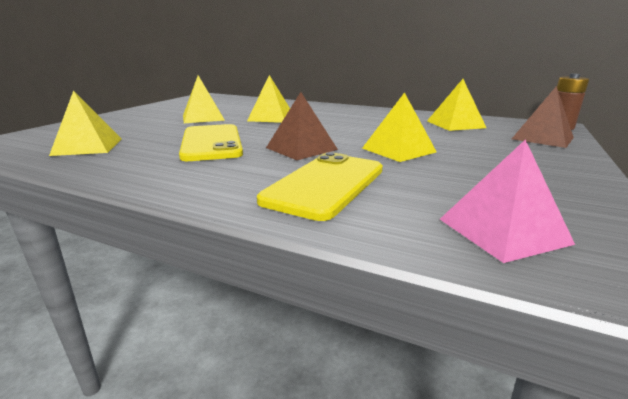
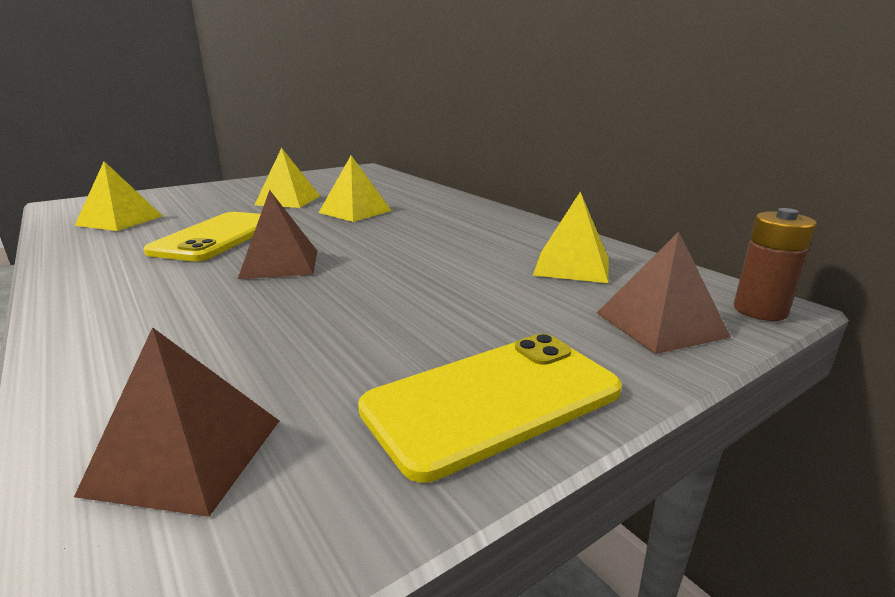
camera: 30 degrees right, 0 degrees up
yellow phone [257,152,383,221] -> yellow phone moved to [358,334,622,483]
yellow pyramid [362,92,437,162] -> none
pink pyramid [440,140,575,263] -> brown pyramid [74,327,279,517]

